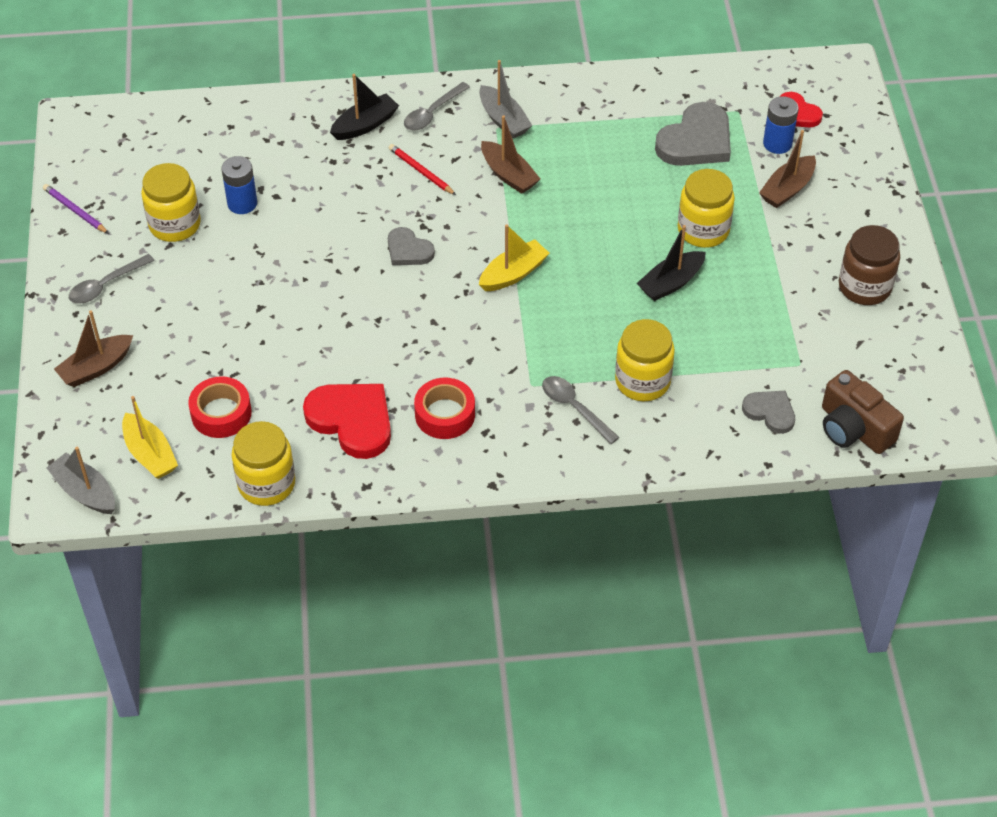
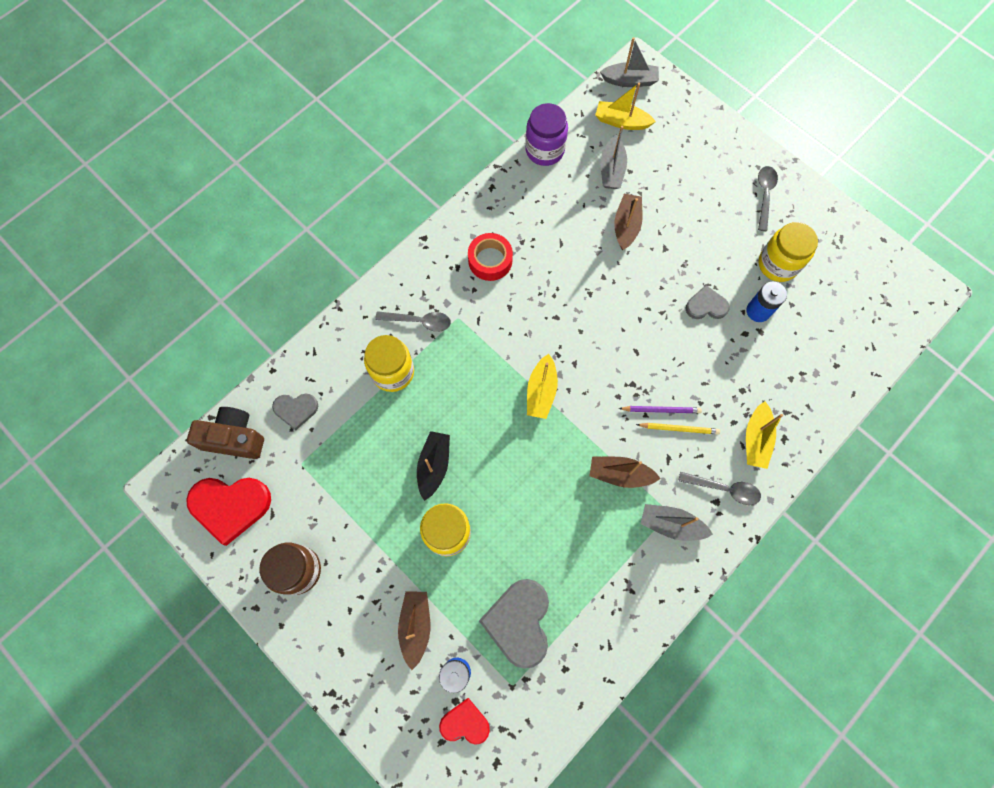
camera: 140 degrees right, 20 degrees up
purple pencil [43,184,109,234] -> purple pencil moved to [618,406,702,413]
brown boat [54,310,133,387] -> brown boat moved to [614,194,642,250]
red tape [188,377,252,438] -> grey boat [601,126,627,189]
yellow jar [232,421,295,506] -> purple jar [525,103,568,166]
red heart [303,384,391,459] -> red heart moved to [186,478,271,546]
black boat [330,74,399,140] -> yellow boat [746,401,783,469]
grey heart [388,227,435,265] -> grey heart moved to [685,285,730,319]
red pencil [389,144,456,195] -> yellow pencil [636,423,720,435]
grey spoon [404,82,470,131] -> grey spoon turned 105 degrees clockwise [678,472,761,505]

